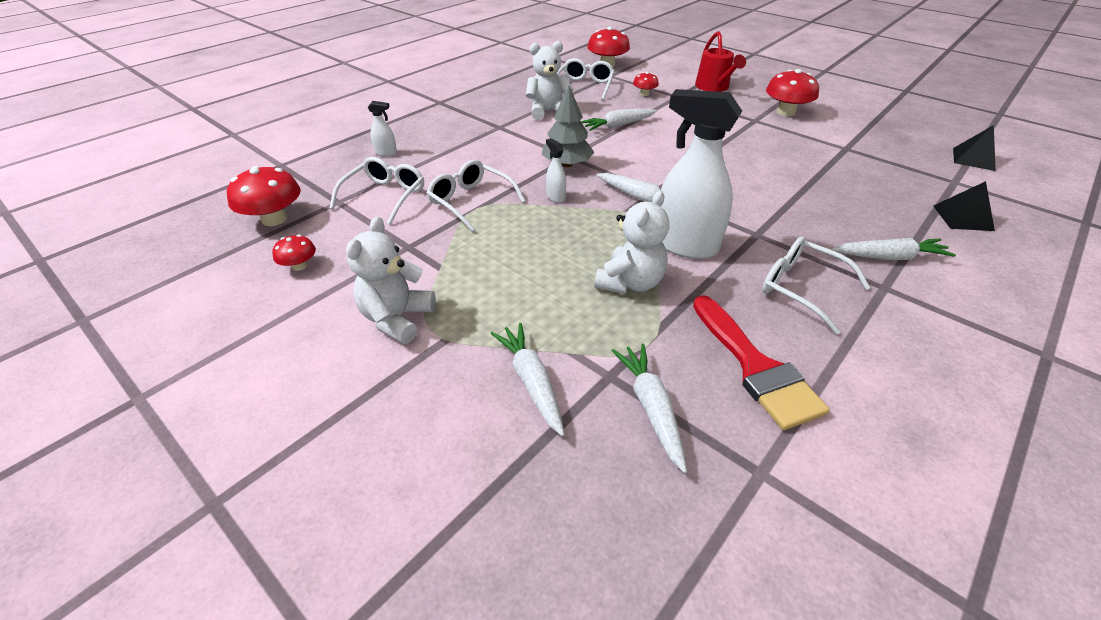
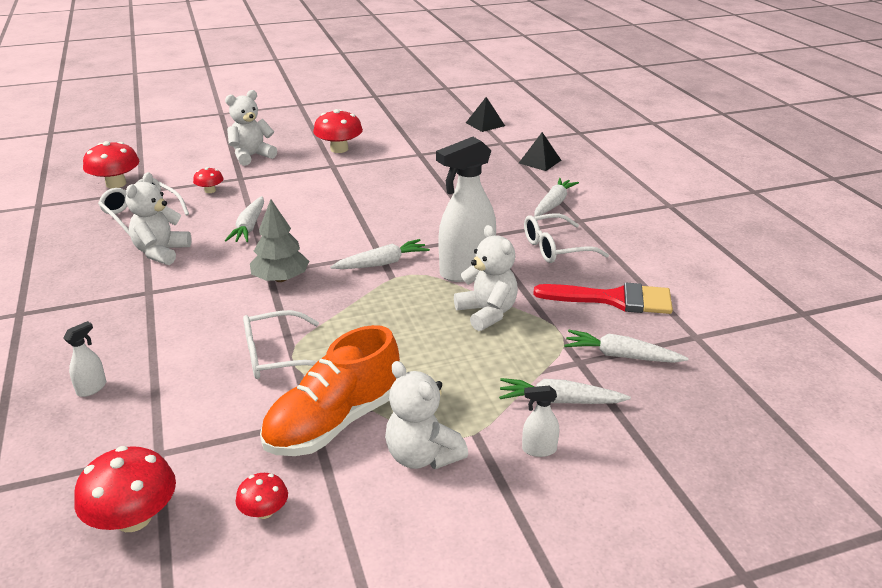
camera: 60 degrees left, 10 degrees down
white glasses [330,157,424,225] -> none
white spray bottle [546,138,566,203] -> white spray bottle moved to [522,386,559,457]
red watering can [695,31,746,92] -> white teddy bear [225,90,277,166]
none -> orange shoe [260,325,400,456]

